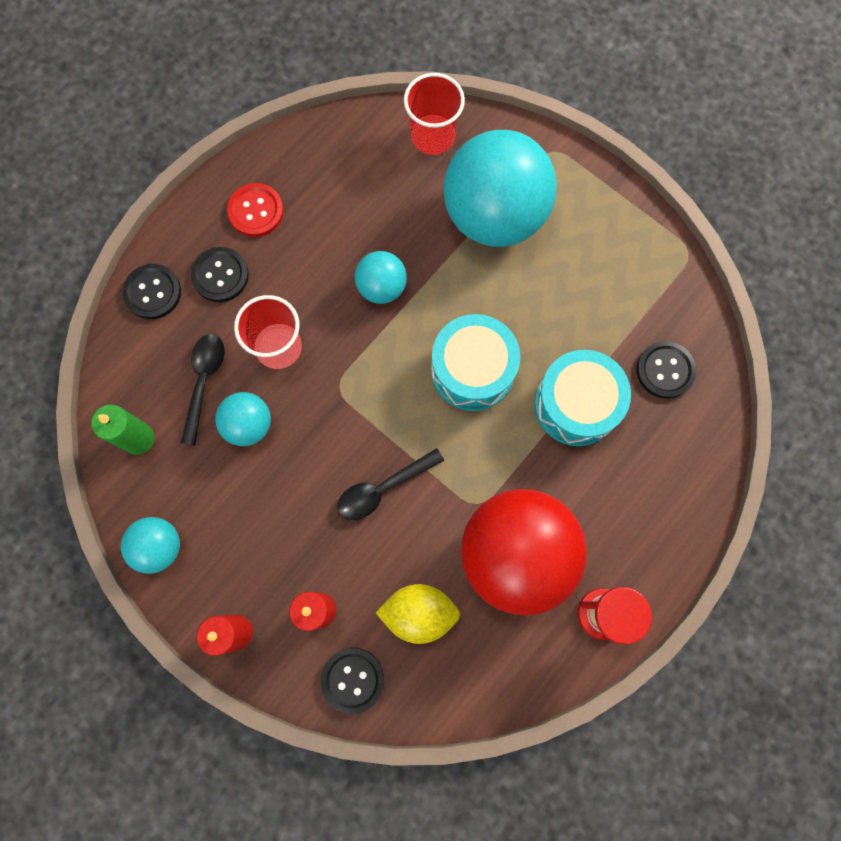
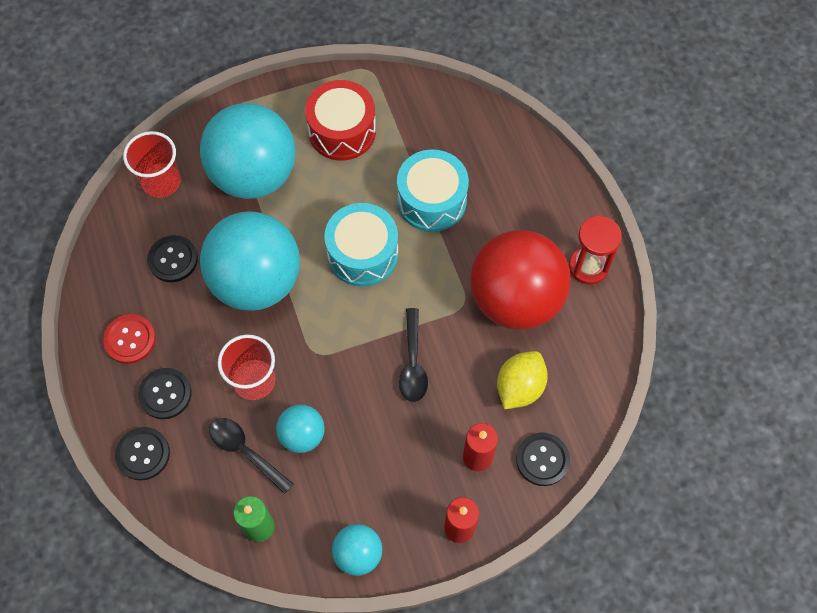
camera: 60 degrees left, 10 degrees down
turquoise ball [355,251,407,304] -> turquoise ball [200,211,300,311], size x2.13
black button [637,341,696,399] -> black button moved to [147,235,198,282]
none -> red drum [305,80,376,161]

